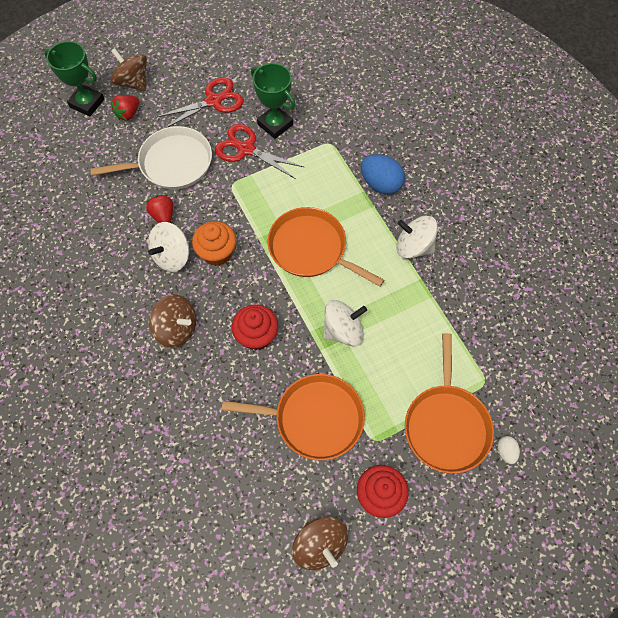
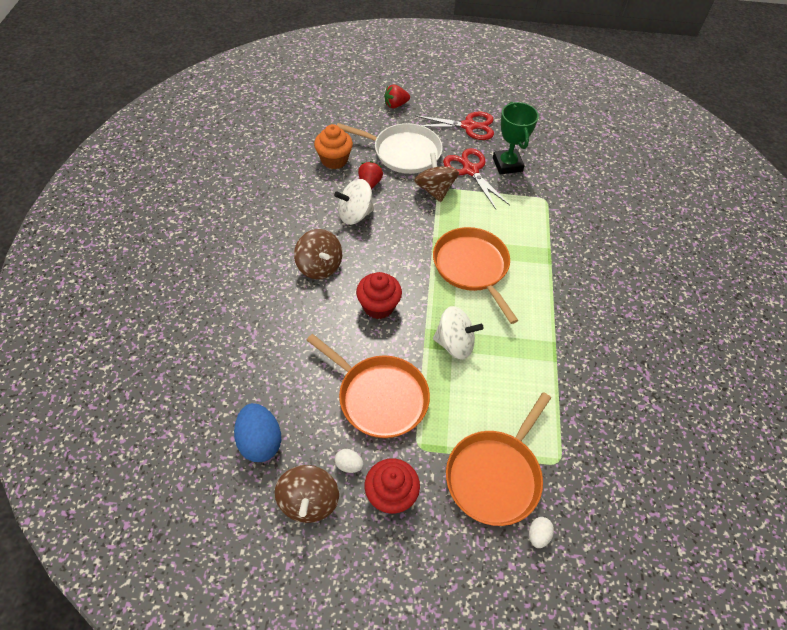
camera: 30 degrees right, 10 degrees down
green trophy [44,41,104,117] -> none
brown spinning top [110,48,147,91] -> brown spinning top moved to [414,153,459,202]
orange cupcake [192,221,236,266] -> orange cupcake moved to [314,124,353,169]
blue egg [361,154,405,194] -> blue egg moved to [234,403,281,462]
white spinning top [396,216,438,259] -> none
none -> white egg [335,449,363,473]

